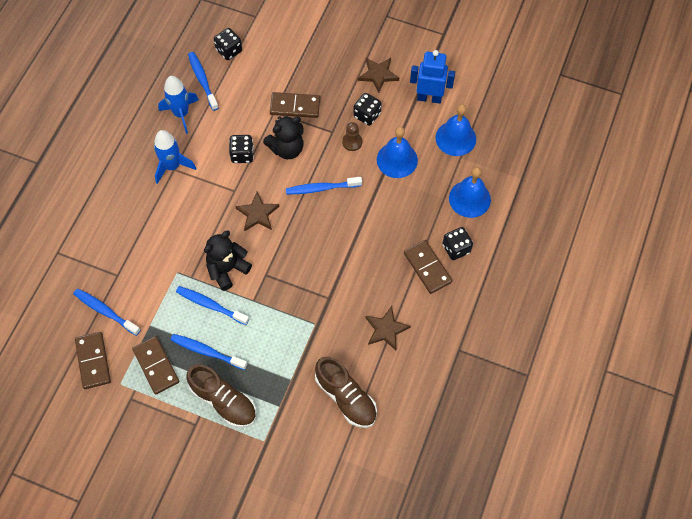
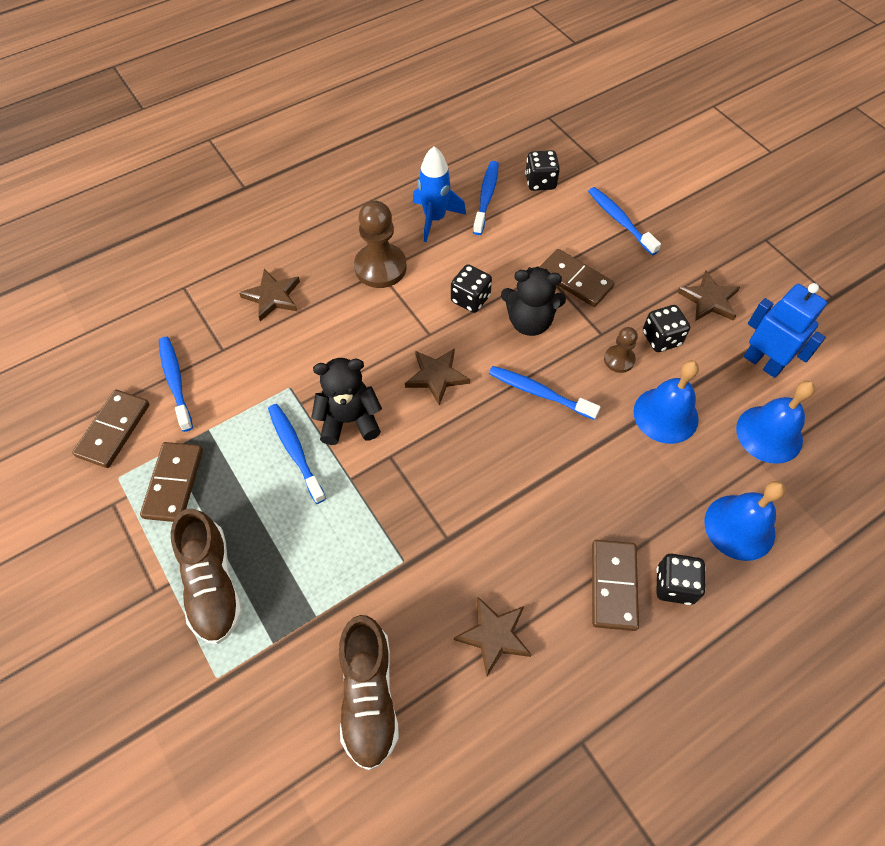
camera: 35 degrees right, 5 degrees down
blue rocket [154,130,196,184] -> brown pawn [354,201,406,288]
blue toothbrush [171,334,247,370] -> blue toothbrush moved to [588,187,661,255]
none -> brown star [239,269,300,321]

